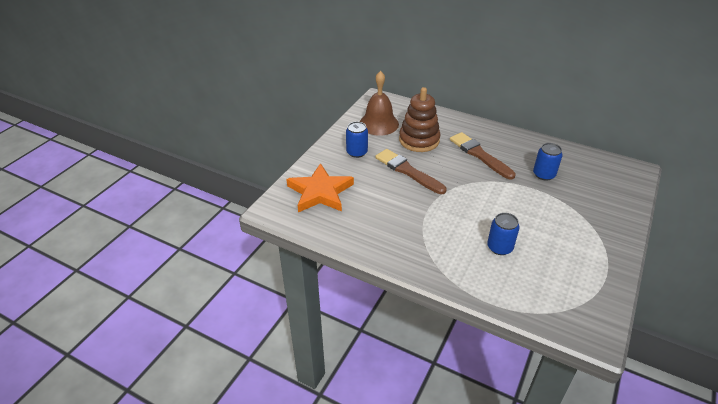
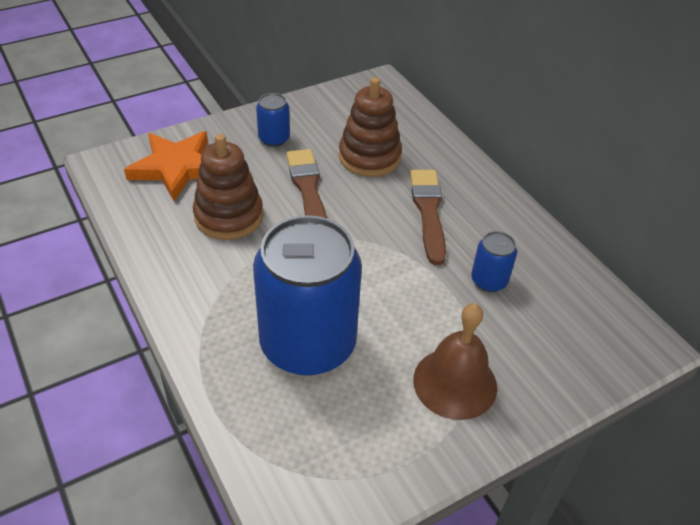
camera: 30 degrees right, 5 degrees up
brown bell [360,71,399,136] -> brown bell moved to [413,303,497,420]
blue can [487,213,520,255] -> blue can [253,215,362,376], size x2.34
none -> brown stacking toy [193,134,263,240]

